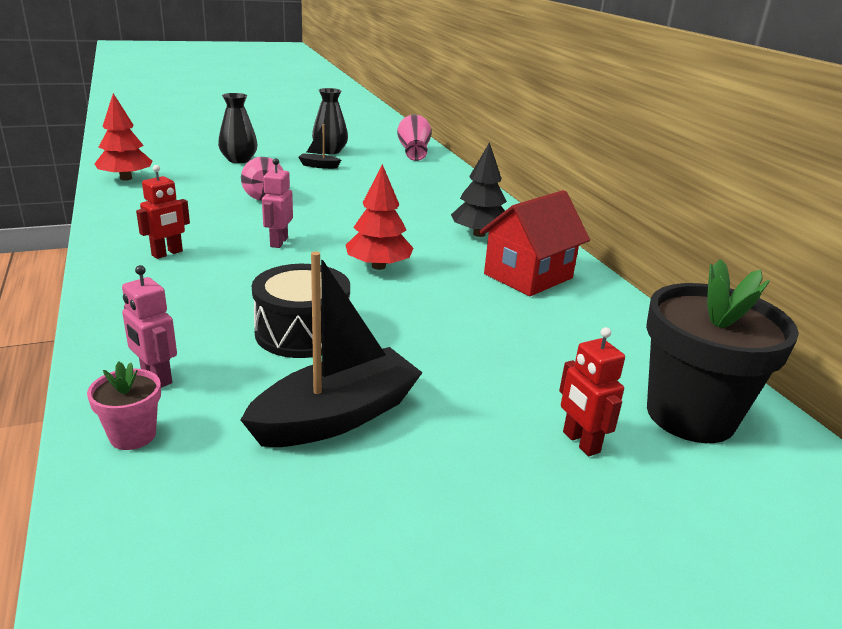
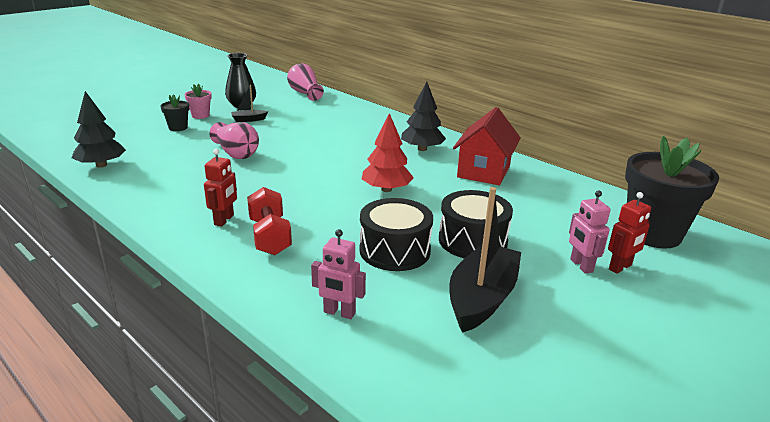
camera: 25 degrees left, 0 degrees up
pink flower pot [87,362,161,450] -> pink flower pot moved to [185,84,212,119]
red tree [95,93,152,181] -> black tree [72,91,126,168]
black vase [218,93,258,163] -> black flower pot [160,94,189,131]
pink robot [262,158,293,248] -> pink robot moved to [569,190,610,274]
red robot [559,327,625,456] -> red robot turned 75 degrees counterclockwise [608,192,651,274]
none -> red dumbbell [247,187,292,255]
none -> black drum [439,190,513,259]

